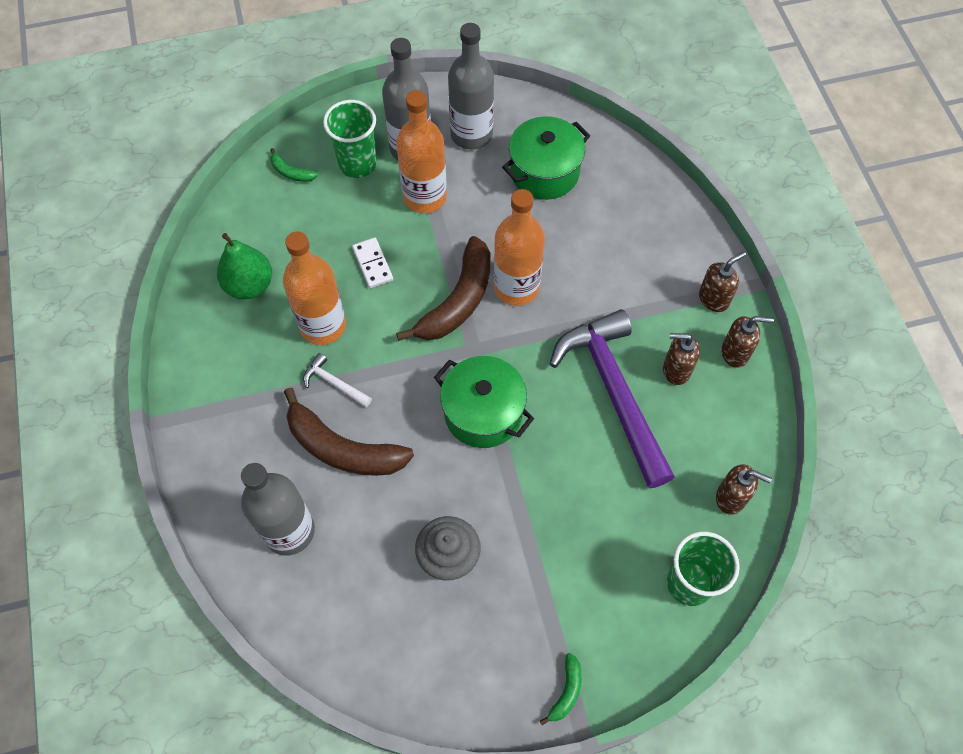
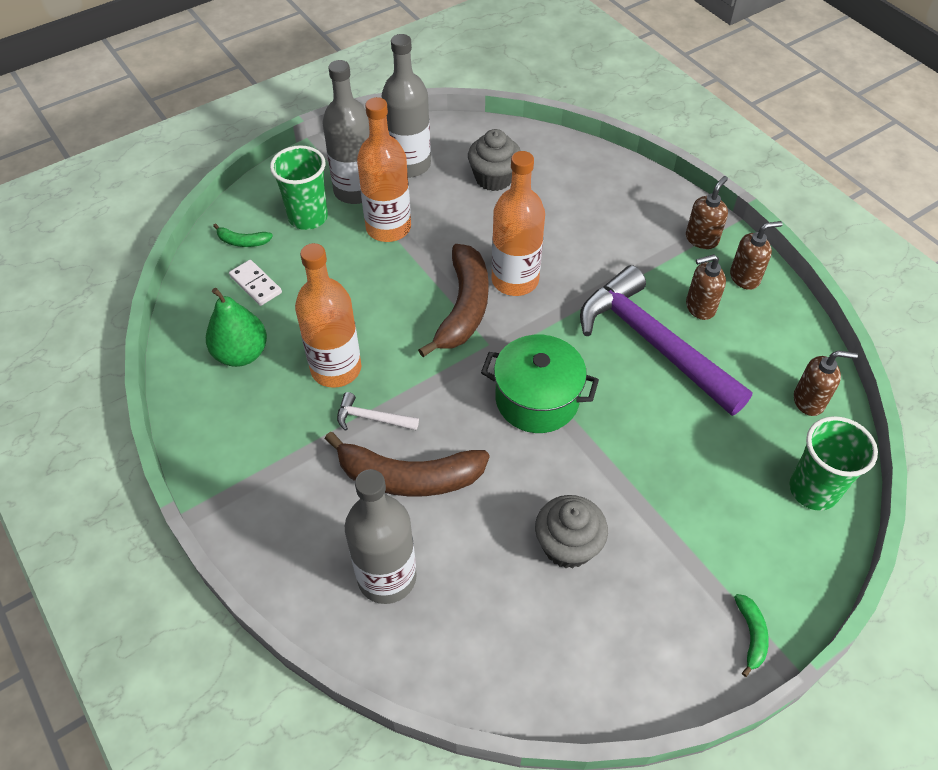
camera: 20 degrees left, 10 degrees down
white domino [352,238,393,288] -> white domino moved to [229,260,282,306]
green pot [502,116,590,200] -> grey cupcake [468,129,521,191]

